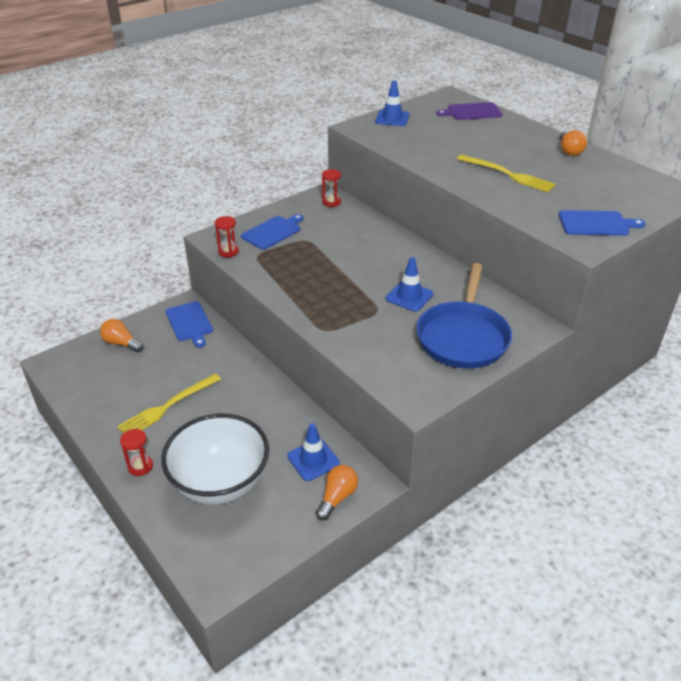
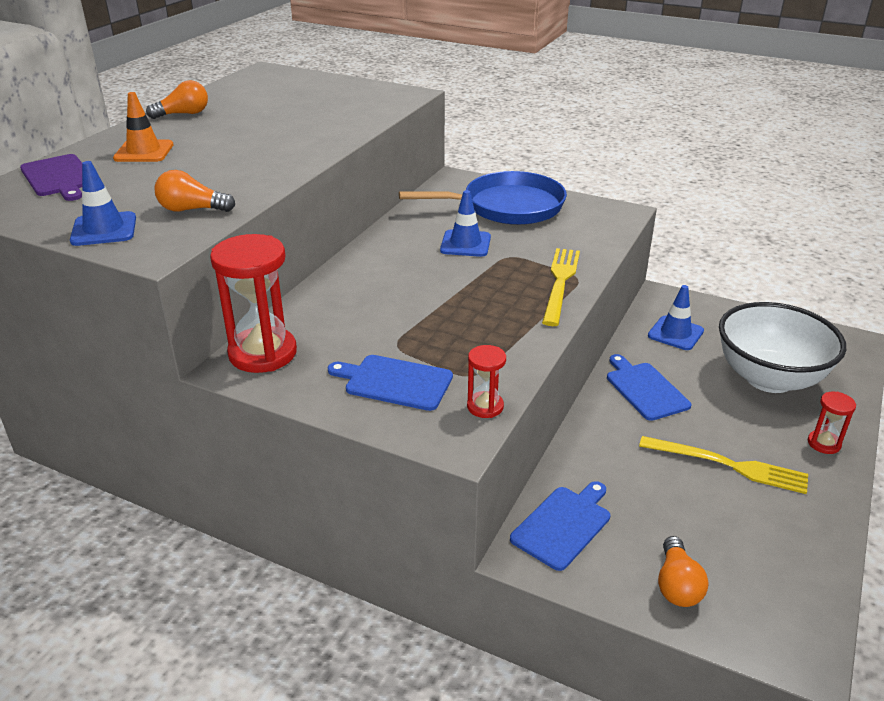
camera: 115 degrees left, 5 degrees down
orange light bulb [316,465,358,520] -> orange light bulb moved to [154,170,235,212]
red hourglass [322,169,341,207] -> red hourglass [210,234,297,373], size x2.01
yellow fork [457,155,556,192] -> yellow fork moved to [542,248,580,326]
blue cutting board [559,210,645,236] -> blue cutting board moved to [607,354,691,421]
none -> orange traffic cone [113,92,173,162]

